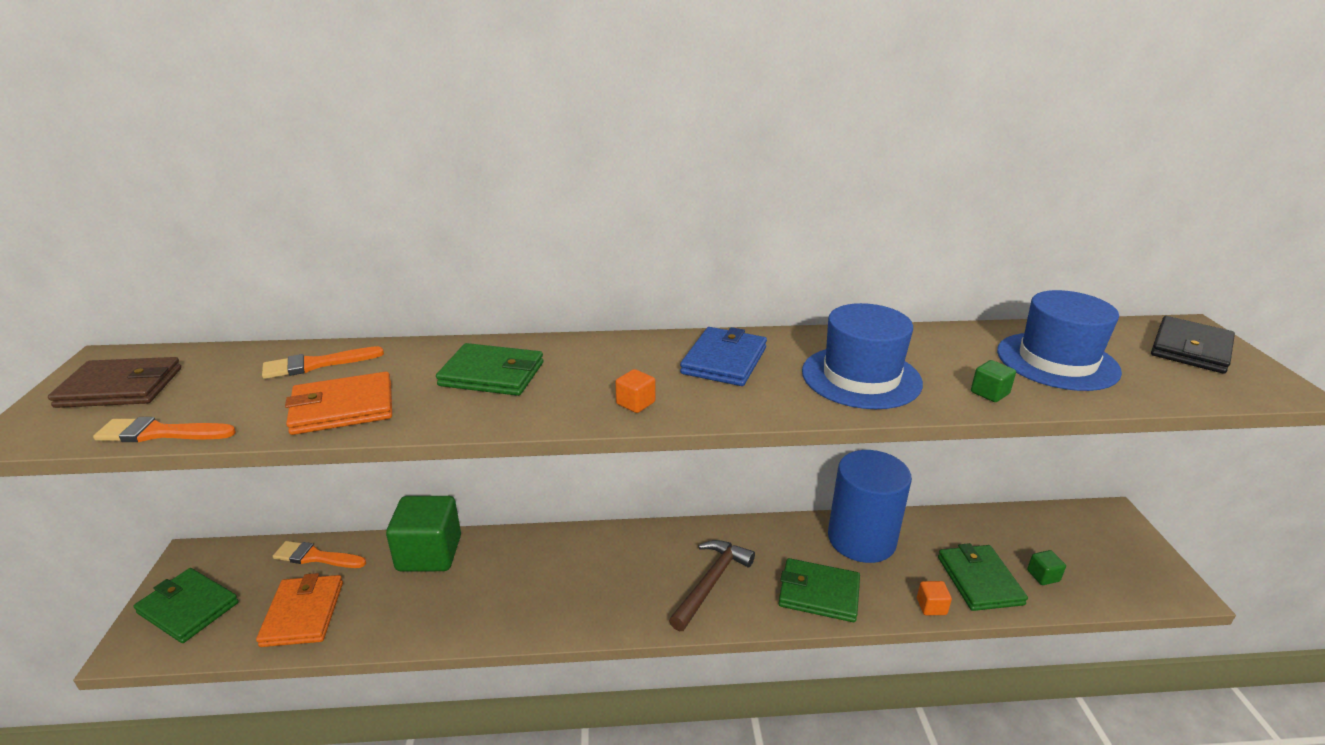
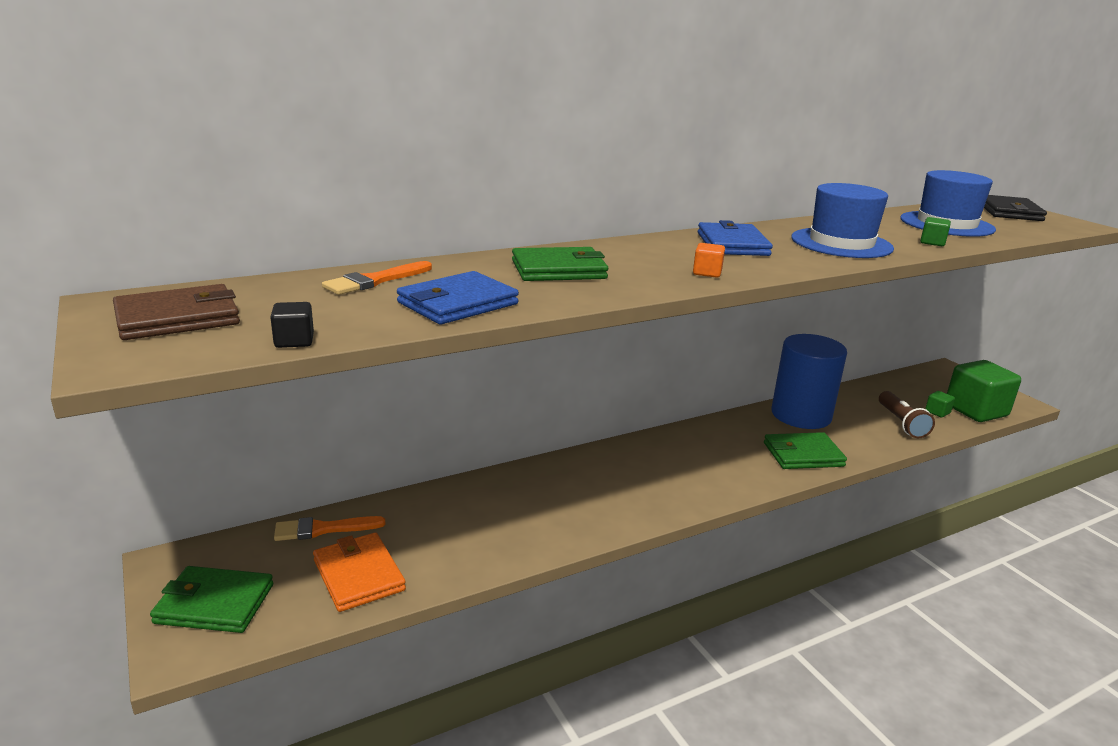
camera: 25 degrees left, 5 degrees down
orange brush [93,417,236,442] -> black cube [270,302,314,348]
orange wallet [285,372,392,435] -> blue wallet [397,271,519,324]
green cube [386,496,461,571] -> green cube moved to [947,360,1021,422]
brown hammer [669,540,755,631] -> none
orange cube [917,581,952,615] -> none
green wallet [938,543,1028,611] -> brown flashlight [879,391,935,438]

